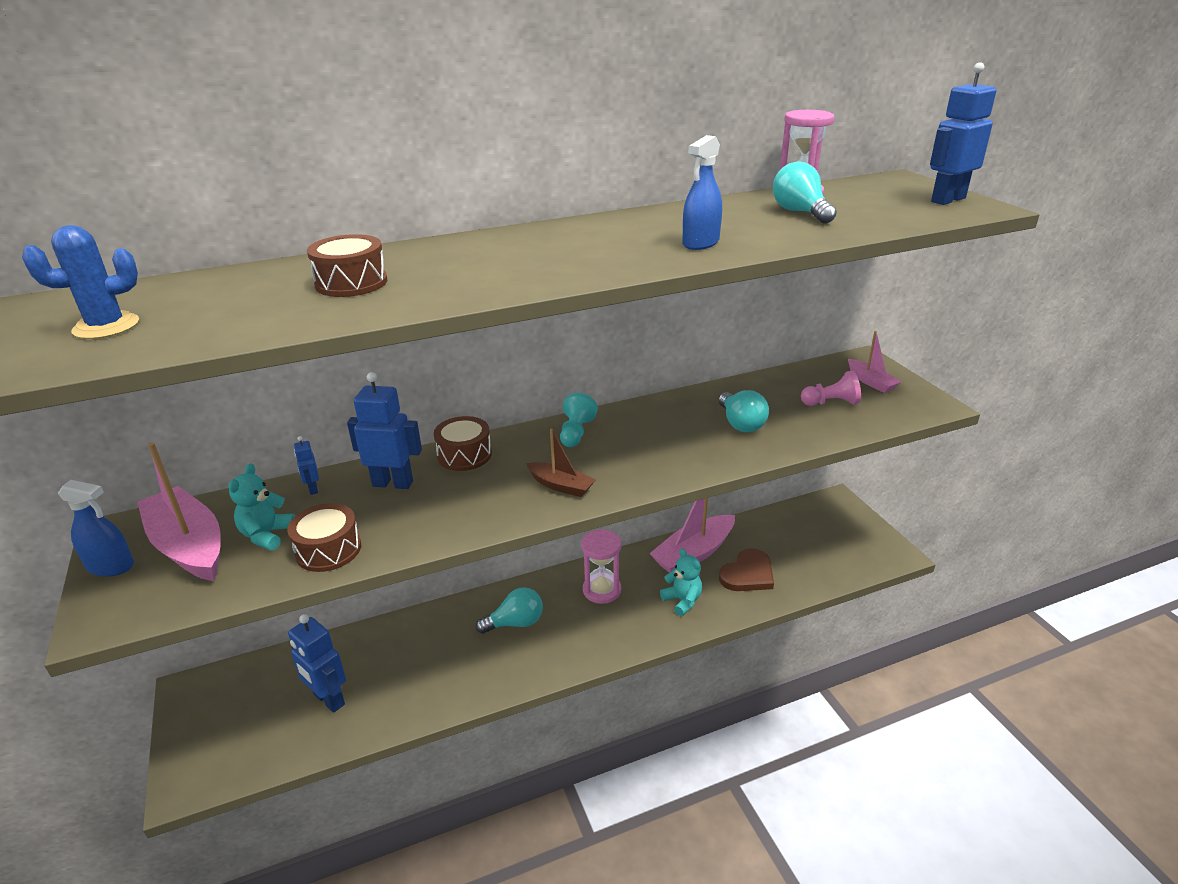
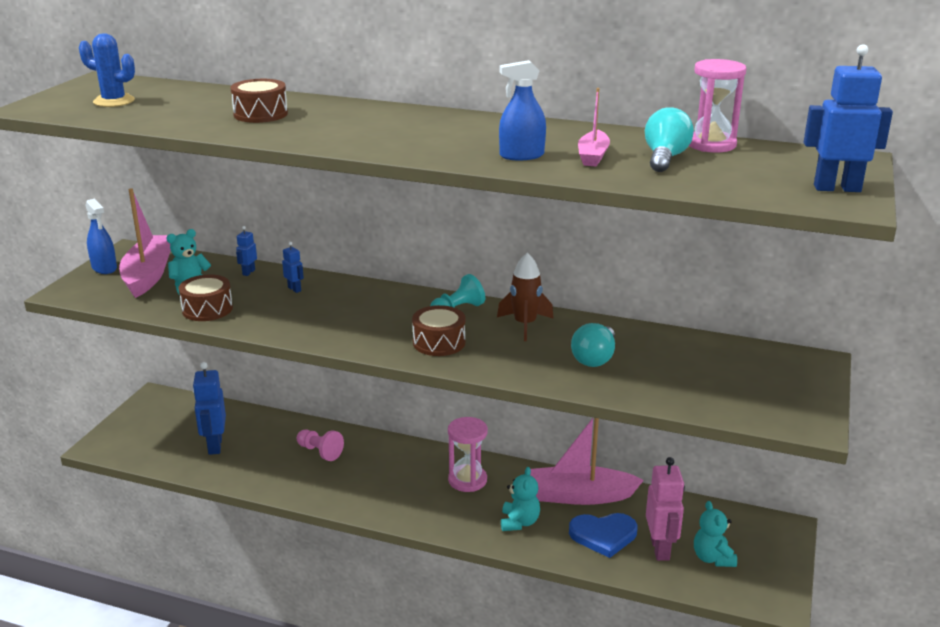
camera: 40 degrees right, 5 degrees down
blue robot [347,372,422,489] -> blue robot [282,242,304,293], size x0.49
brown drum [434,416,492,471] -> brown drum moved to [412,305,465,356]
turquoise light bulb [476,587,543,634] -> none
brown boat [526,429,596,497] -> none
brown heart [719,548,774,591] -> blue heart [569,513,637,558]
pink pawn [801,371,861,406] -> pink pawn moved to [297,430,344,461]
pink boat [848,331,901,393] -> pink boat moved to [578,88,610,167]
none -> brown rocket [497,253,554,341]
none -> pink robot [646,457,685,561]
none -> turquoise teddy bear [694,501,737,567]

